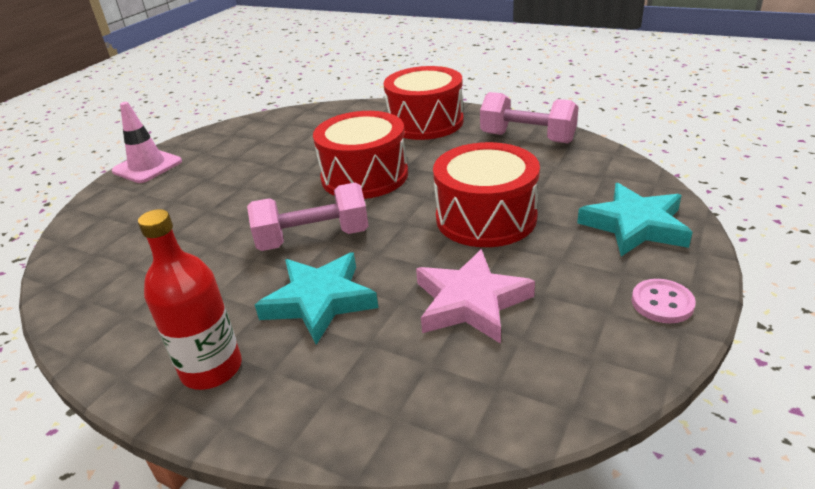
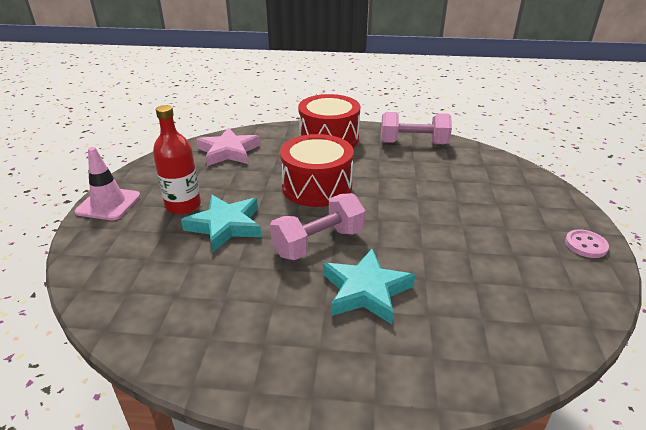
camera: 25 degrees left, 0 degrees up
red bottle [138,209,242,390] -> red bottle moved to [153,105,201,214]
pink star [416,249,535,344] -> pink star moved to [196,128,260,166]
red drum [433,142,540,247] -> none
turquoise star [577,183,693,257] -> turquoise star moved to [181,195,261,252]

